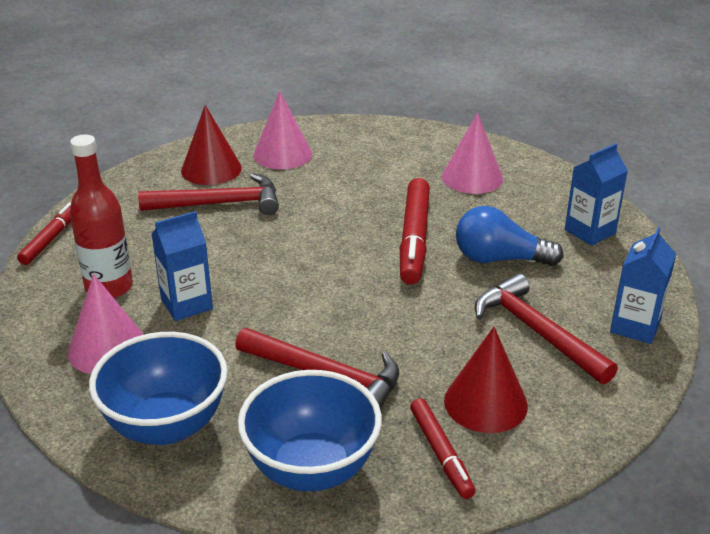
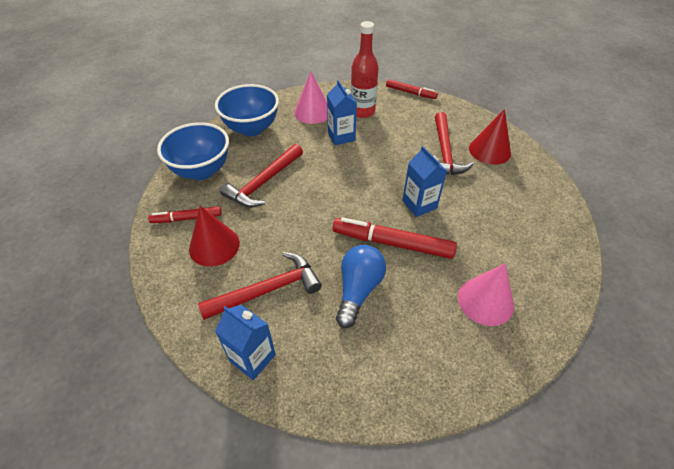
camera: 100 degrees right, 15 degrees up
pink cone [253,91,312,169] -> none
blue carton [565,143,628,246] -> blue carton moved to [402,146,447,217]

